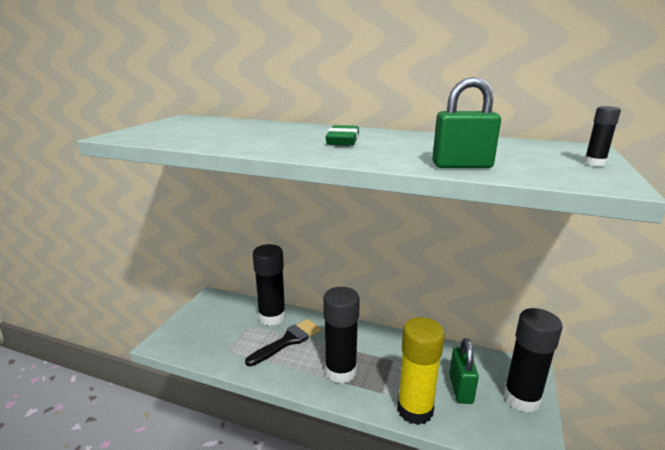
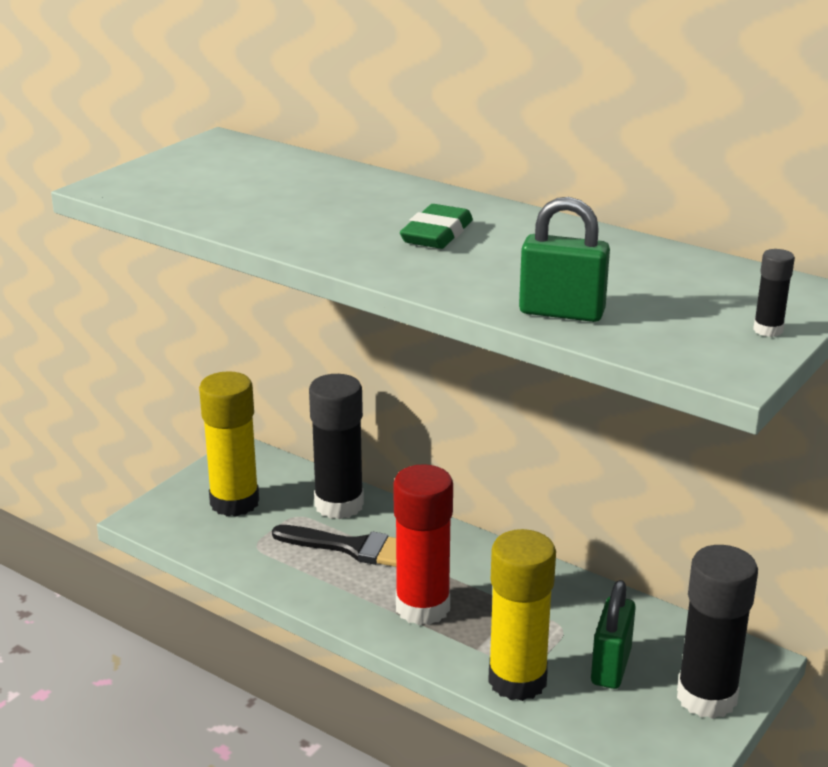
camera: 15 degrees right, 5 degrees up
black brush [245,319,321,366] -> black brush turned 45 degrees clockwise [272,525,396,567]
black glue stick [323,287,360,384] -> red glue stick [393,464,453,625]
none -> yellow glue stick [199,371,259,517]

